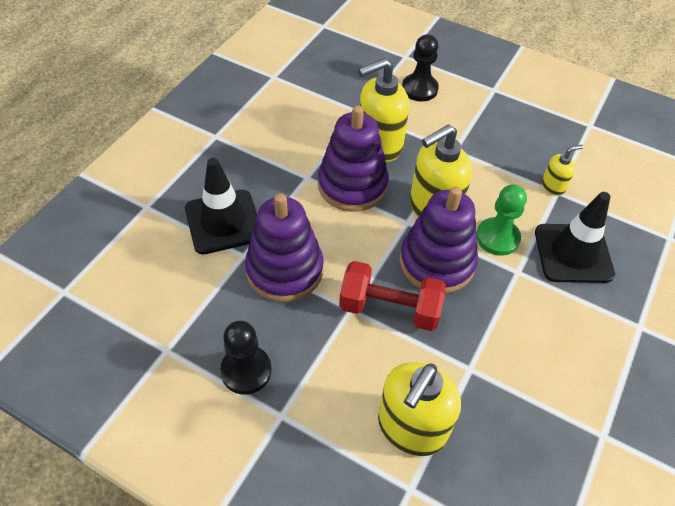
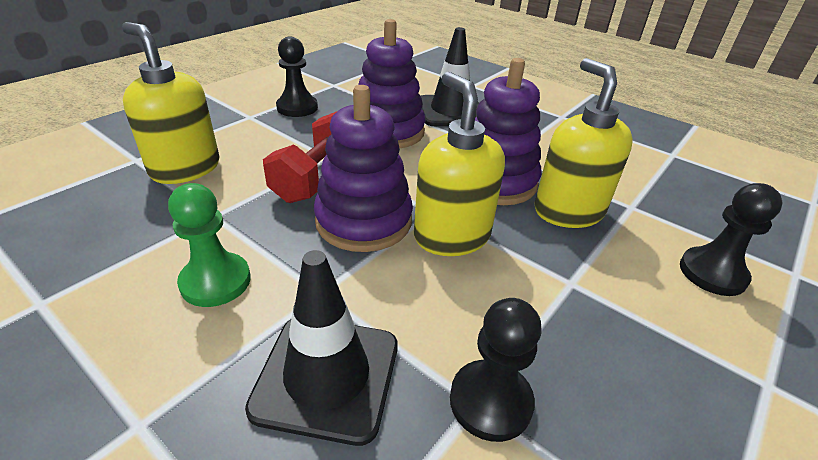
camera: 100 degrees right, 15 degrees down
green pawn [477,184,527,256] -> green pawn moved to [168,183,251,307]
yellow soap dispenser [542,145,584,196] -> black pawn [450,298,541,442]

